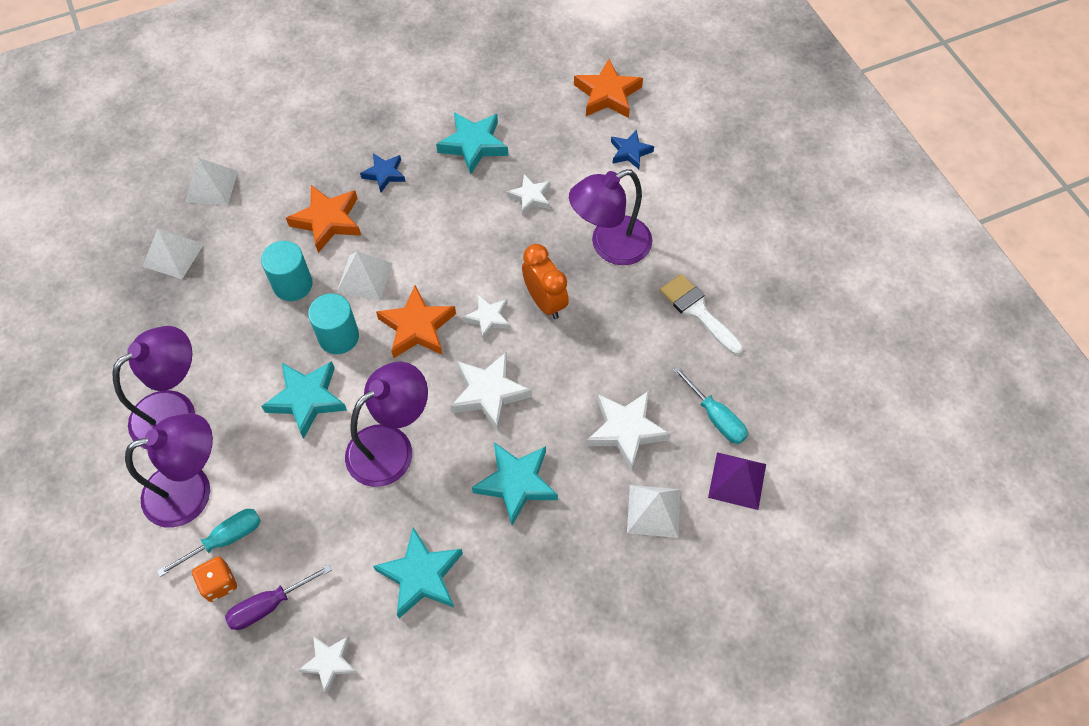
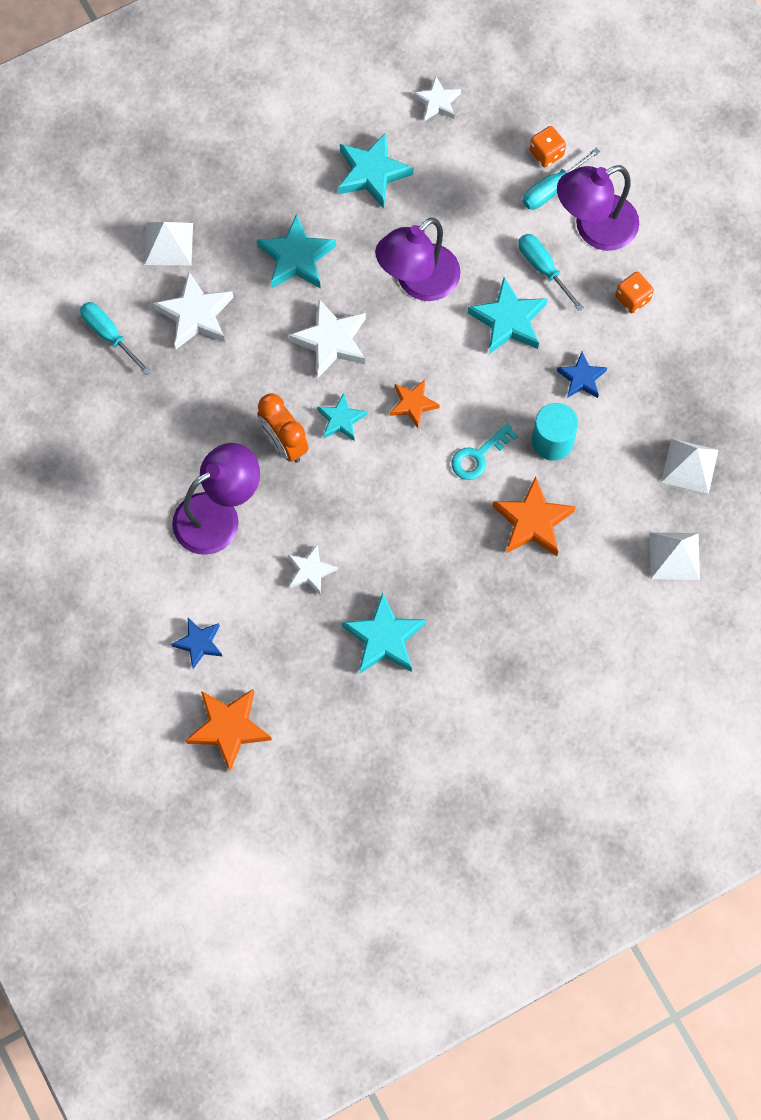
camera: 175 degrees right, 10 degrees up
purple lamp [112,326,195,449] -> orange dice [615,272,654,313]
purple screwdriver [225,564,332,630] -> none
turquoise cylinder [308,293,359,354] -> none
white pyramid [336,252,392,300] -> turquoise key [451,423,518,480]
blue star [360,153,406,192] -> blue star moved to [557,352,607,398]
orange star [376,285,456,359] -> orange star [390,380,440,428], size x0.62
white star [463,295,511,340] -> turquoise star [317,393,367,441]
white brush [660,274,743,355] -> none
purple pyramid [708,452,766,510] -> none
none -> turquoise screwdriver [518,234,584,311]

